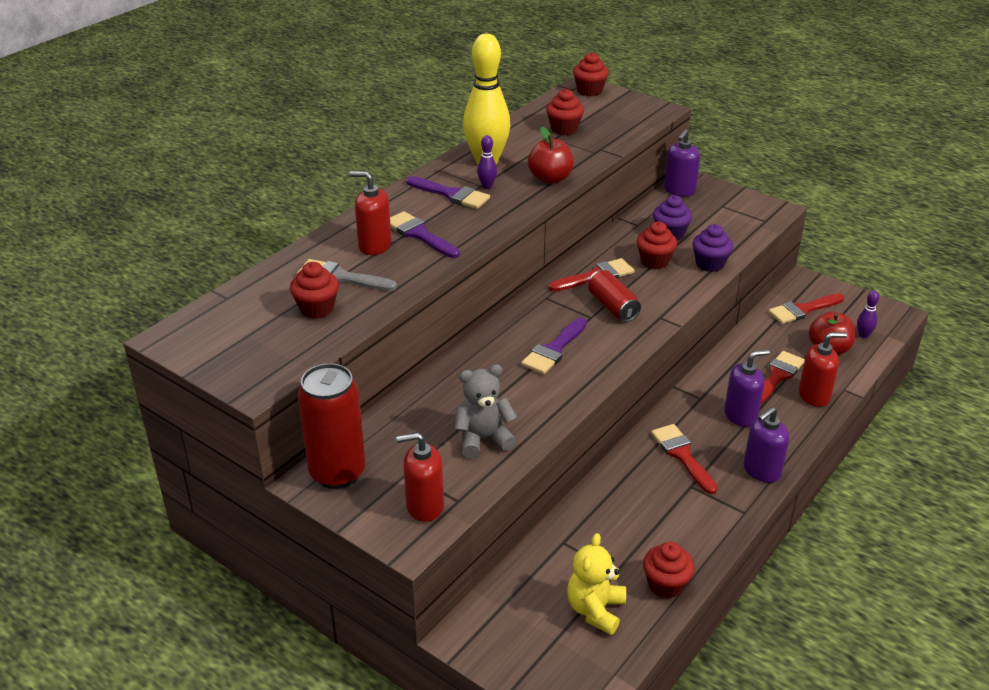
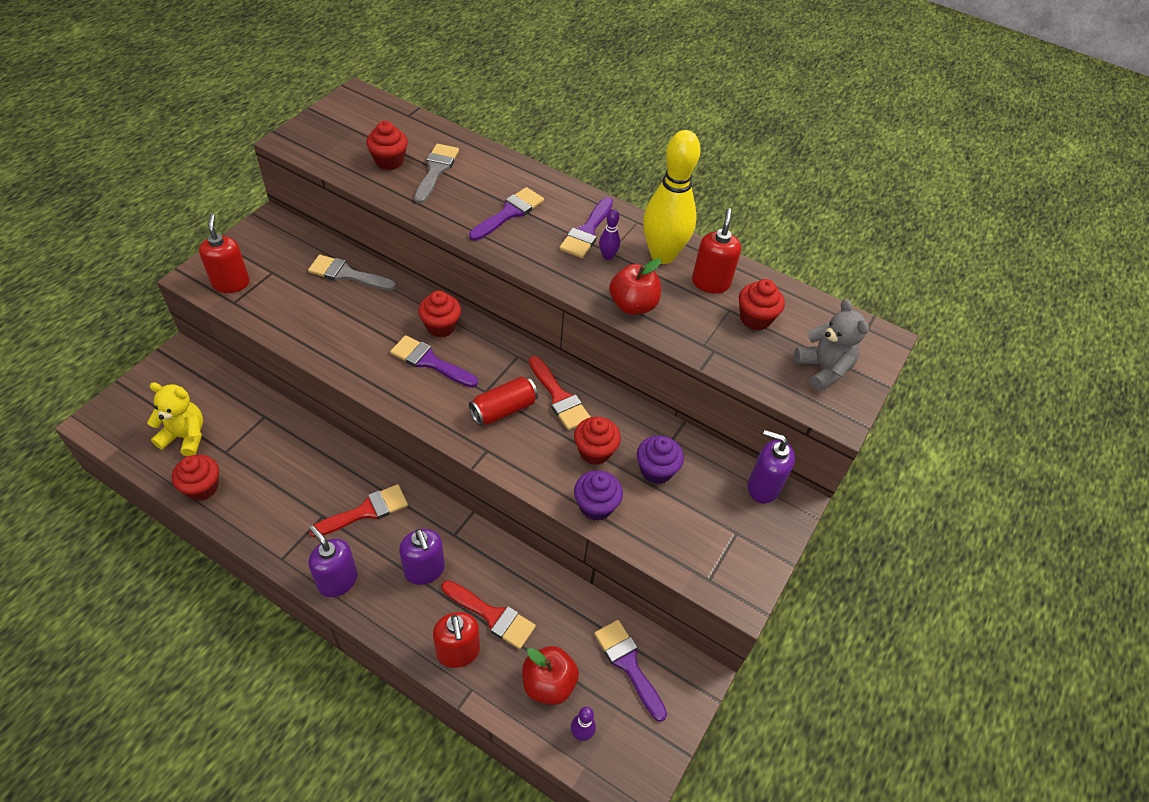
camera: 80 degrees right, 15 degrees up
red can [298,363,366,489] -> none
red soap dispenser [350,171,392,255] -> red soap dispenser moved to [692,208,741,294]
grey teddy bear [454,365,517,458] -> grey teddy bear moved to [794,299,869,391]
red cupcake [573,52,609,96] -> red cupcake moved to [418,291,461,337]
red brush [768,293,844,324] -> purple brush [594,620,667,722]
none -> grey brush [308,255,396,291]

